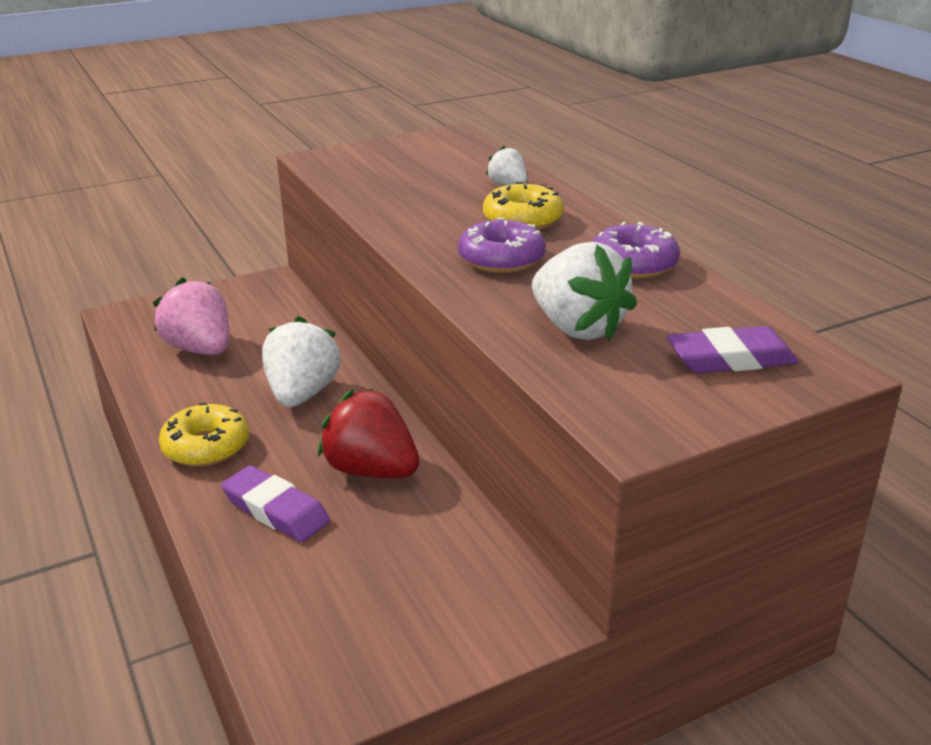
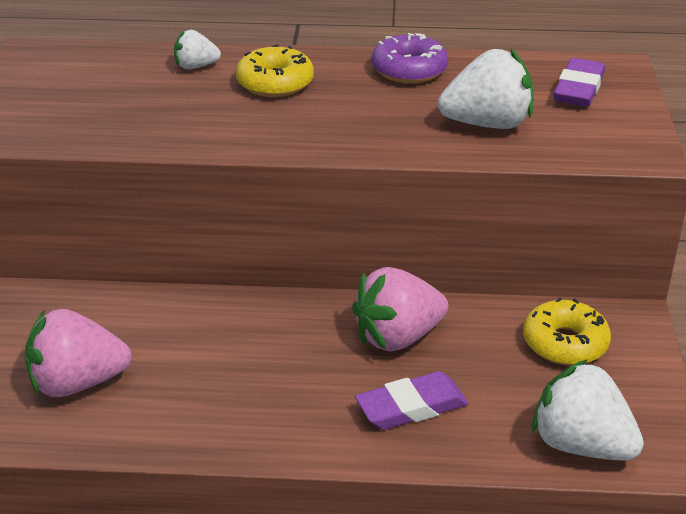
camera: 60 degrees left, 5 degrees up
yellow donut [159,403,249,467] -> yellow donut moved to [523,297,611,365]
white strawberry [262,316,341,407] -> white strawberry moved to [532,359,644,461]
red strawberry [318,389,420,478] -> pink strawberry [352,267,448,352]
purple donut [458,218,545,273] -> none

